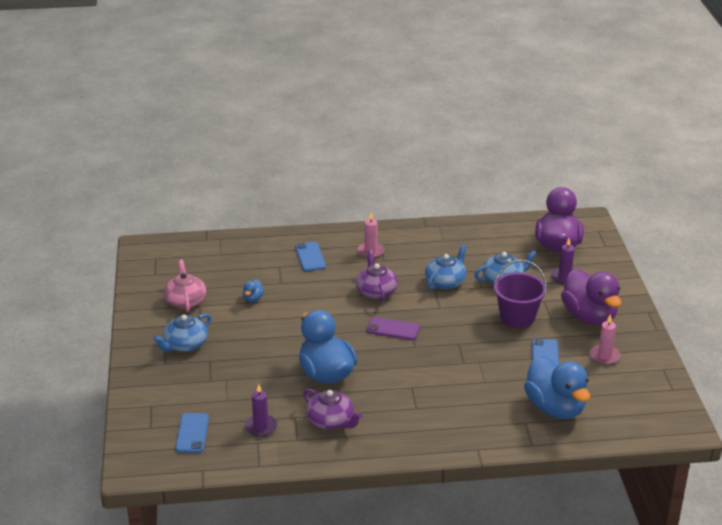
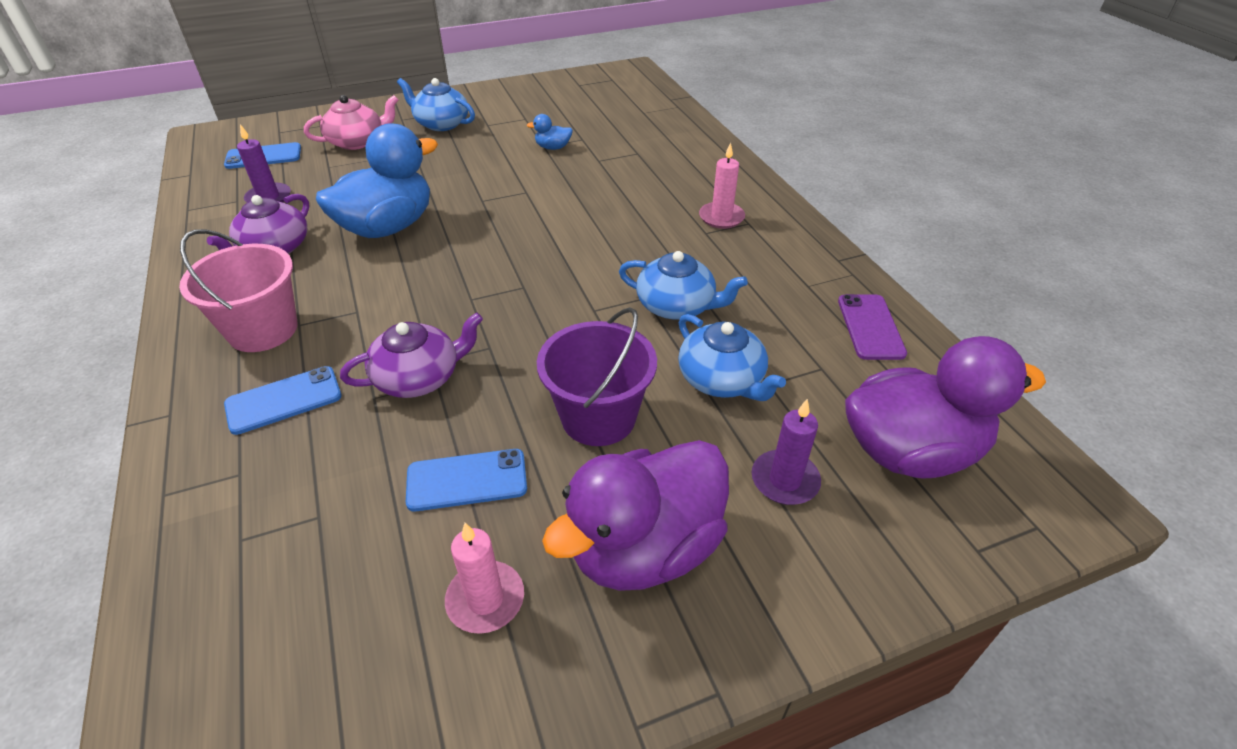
camera: 75 degrees right, 10 degrees up
pink teapot [164,259,206,312] -> pink teapot moved to [304,95,398,150]
blue phone [295,242,326,271] -> blue phone moved to [224,366,342,435]
purple teapot [356,250,398,302] -> purple teapot moved to [340,313,483,398]
purple phone [367,317,420,340] -> purple phone moved to [838,294,907,360]
blue duck [524,356,590,419] -> none
none -> pink bucket [179,229,298,352]

